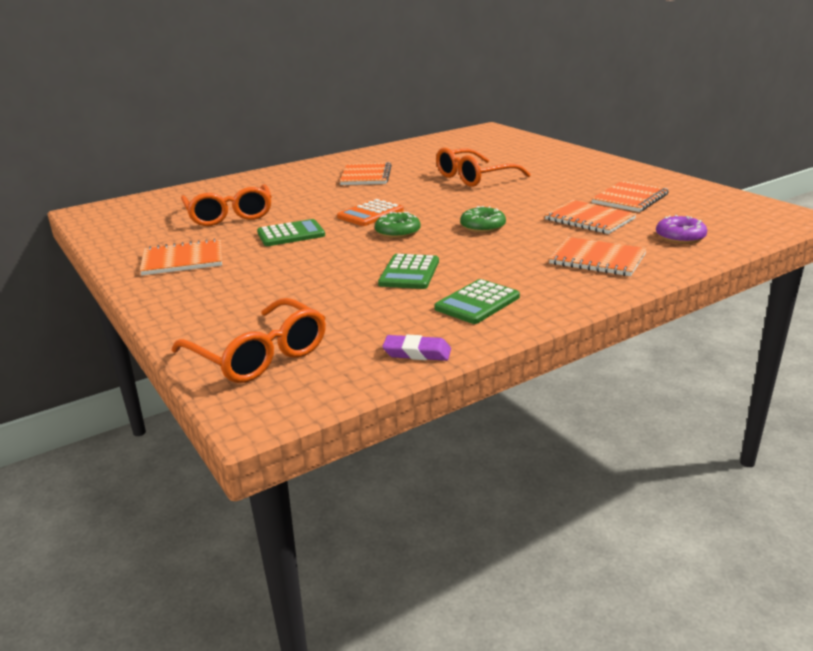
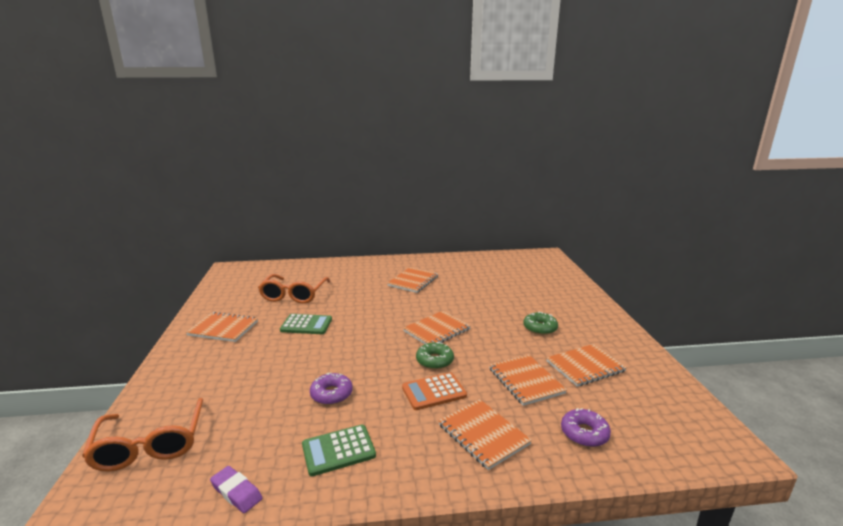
camera: 25 degrees right, 5 degrees down
orange calculator [337,199,404,226] -> orange calculator moved to [402,372,467,410]
green donut [375,212,421,238] -> green donut moved to [523,312,558,335]
green calculator [378,254,439,289] -> purple donut [310,373,353,405]
orange glasses [436,147,531,187] -> none
none -> orange notebook [403,311,471,344]

